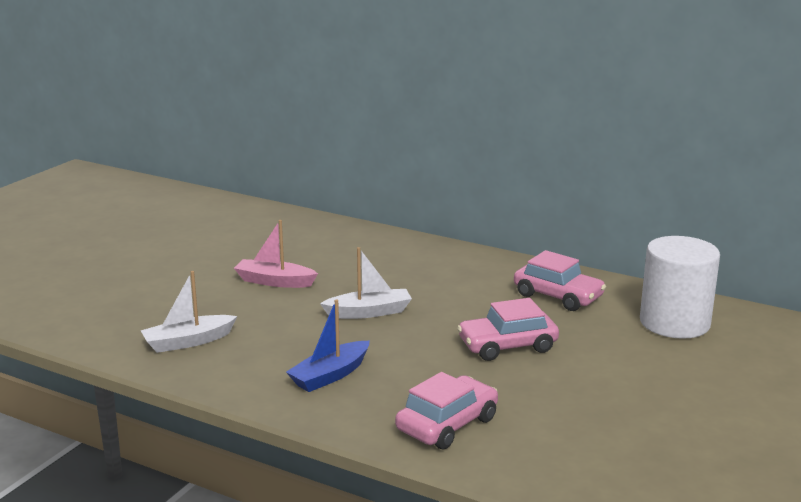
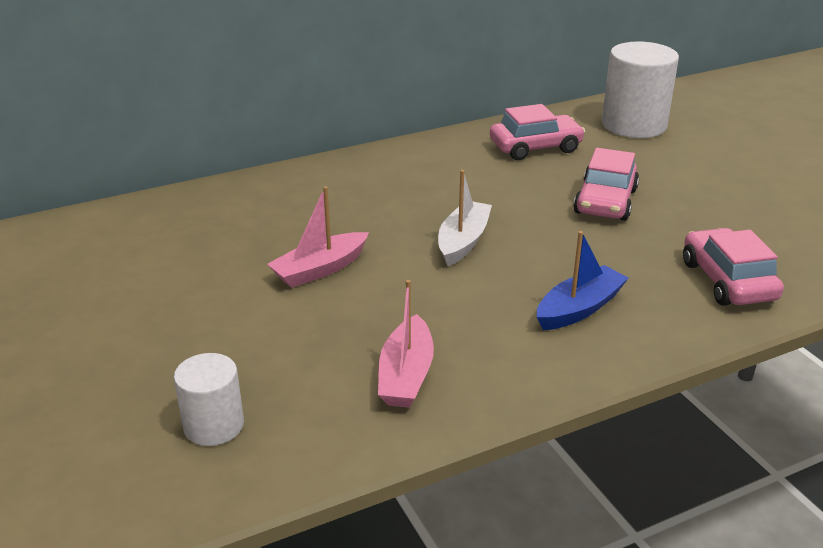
camera: 55 degrees left, 10 degrees up
white boat [141,271,237,353] -> pink boat [378,280,434,408]
blue boat [286,299,370,392] -> blue boat turned 120 degrees counterclockwise [537,231,629,330]
none -> white cylinder [174,353,244,446]

